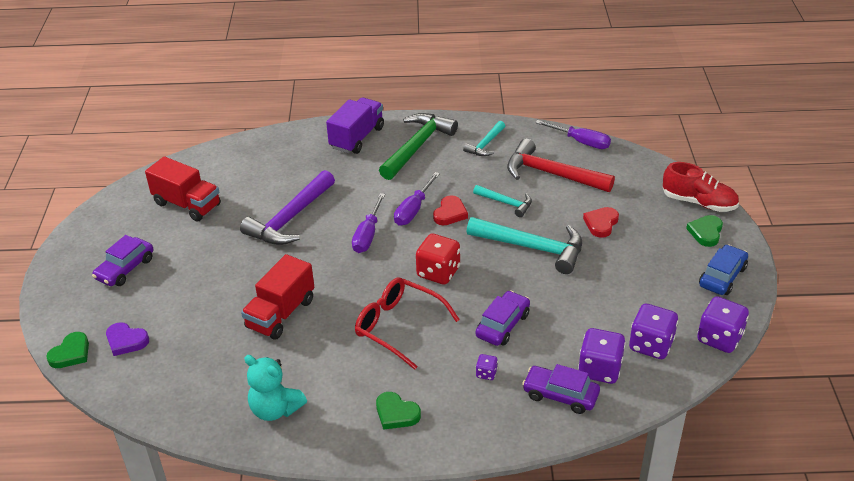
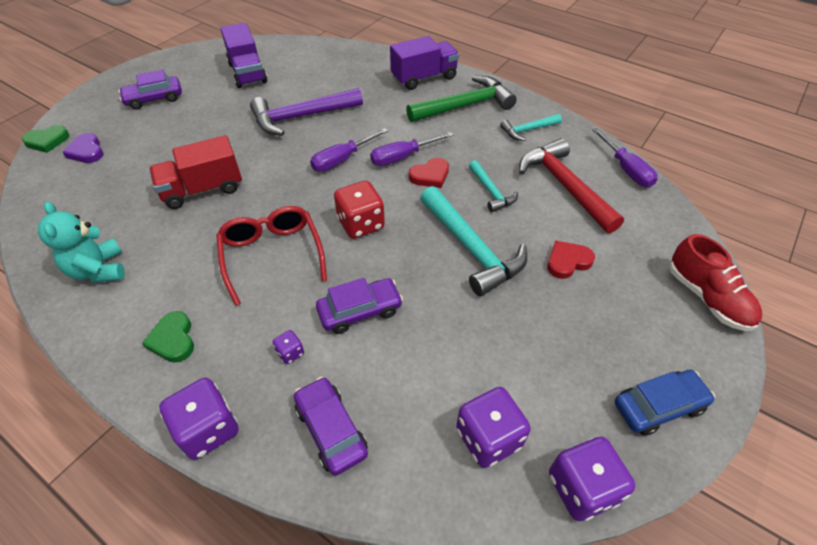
camera: 35 degrees right, 10 degrees up
red truck [145,156,221,222] -> purple truck [220,23,267,88]
purple dice [578,328,626,384] -> purple dice moved to [159,378,239,460]
green heart [686,215,723,247] -> none

